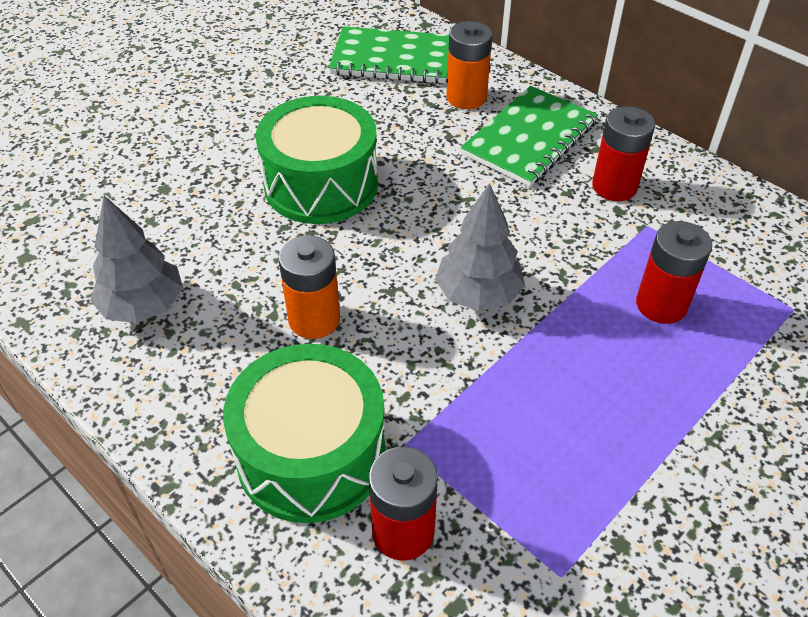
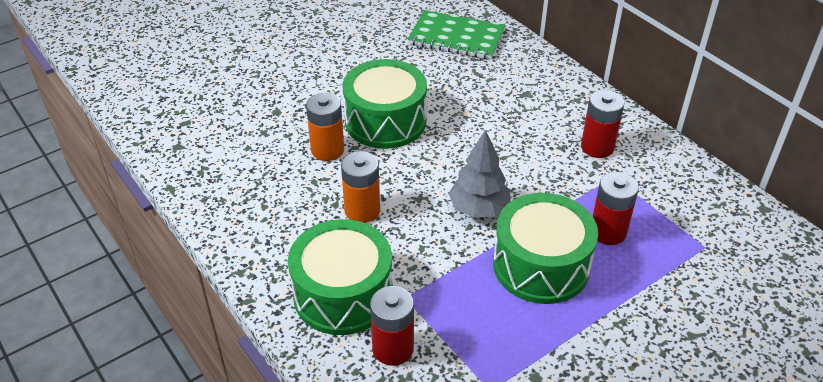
camera: 10 degrees right, 5 degrees down
grey tree [90,196,183,323] -> none
orange battery [446,21,492,109] -> orange battery moved to [306,93,344,161]
green notebook [461,86,598,187] -> none
none -> green drum [493,193,598,304]

